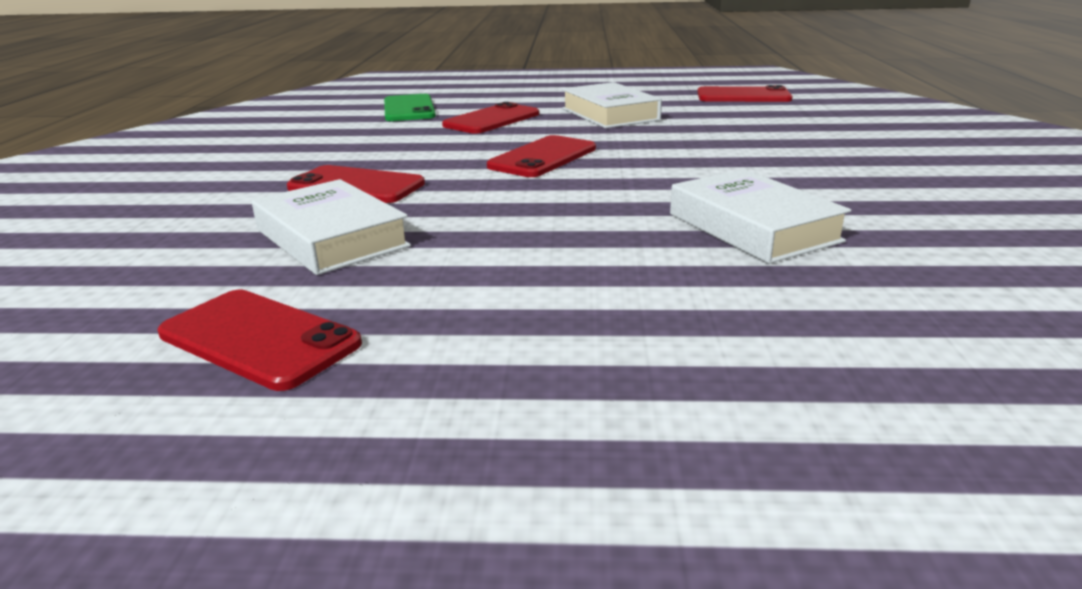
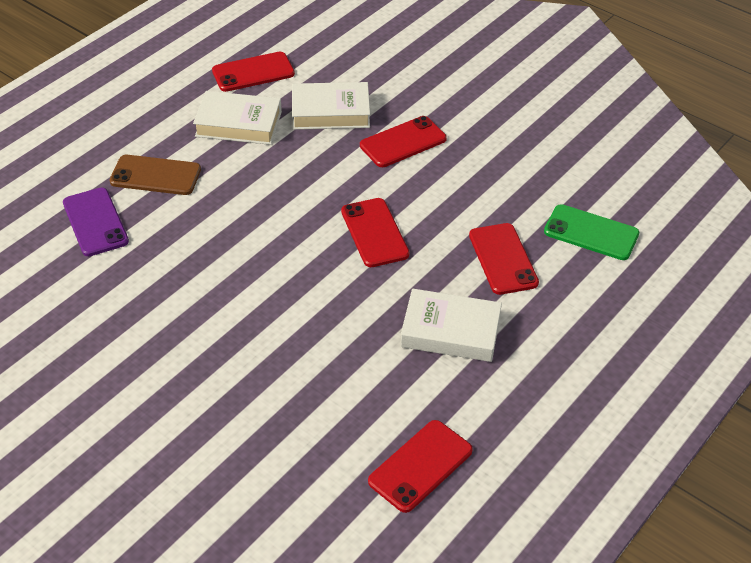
camera: 125 degrees right, 20 degrees up
white book [670,169,851,264] -> white book moved to [193,91,282,145]
none -> purple phone [63,188,129,256]
none -> brown phone [110,155,201,195]

